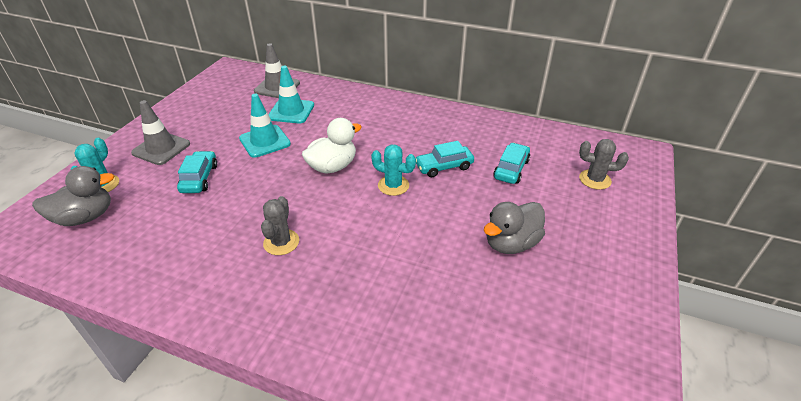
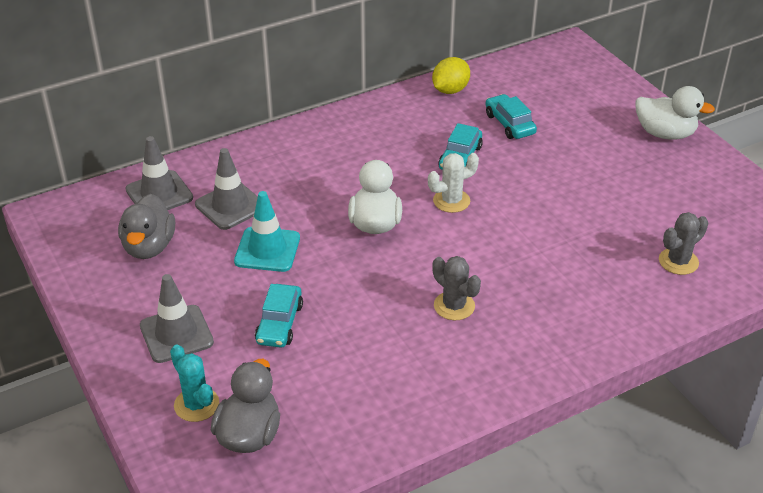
camera: 50 degrees left, 0 degrees up
turquoise car [177,151,217,193] -> turquoise car turned 120 degrees counterclockwise [255,284,303,348]
turquoise traffic cone [268,66,314,123] -> grey traffic cone [195,148,258,230]
turquoise cactus [371,145,416,196] -> white cactus [428,153,479,213]
grey duck [484,202,545,254] -> grey duck moved to [118,194,175,259]
grey cactus [579,139,629,190] -> grey cactus moved to [659,212,708,275]
none -> yellow lemon [432,57,470,94]
none -> white duck [636,86,715,139]

